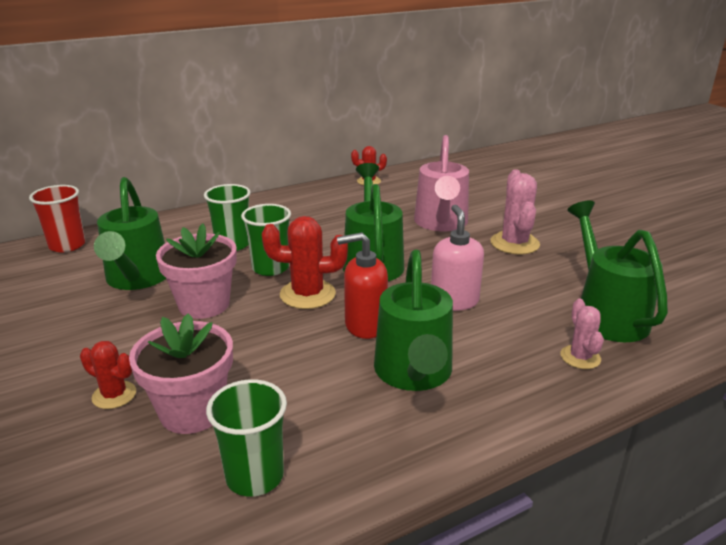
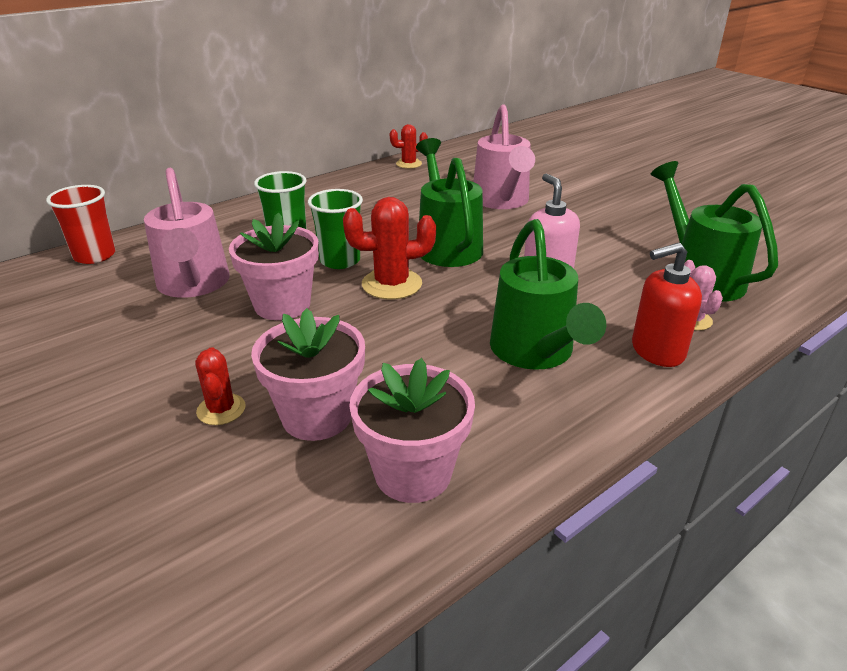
camera: 10 degrees left, 5 degrees up
red cactus [80,341,136,409] -> red cactus turned 60 degrees clockwise [195,347,246,425]
green watering can [94,177,166,290] -> pink watering can [144,168,230,298]
green cup [206,379,287,497] -> pink flower pot [349,358,475,503]
red soap dispenser [337,232,388,339] -> red soap dispenser moved to [632,243,702,367]
pink cactus [490,169,540,255] -> none

